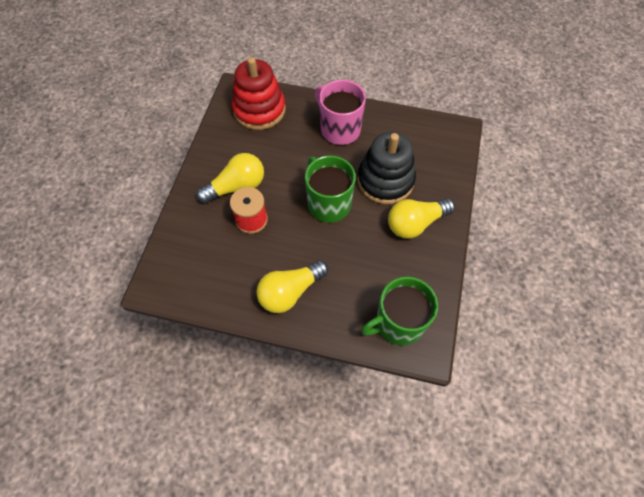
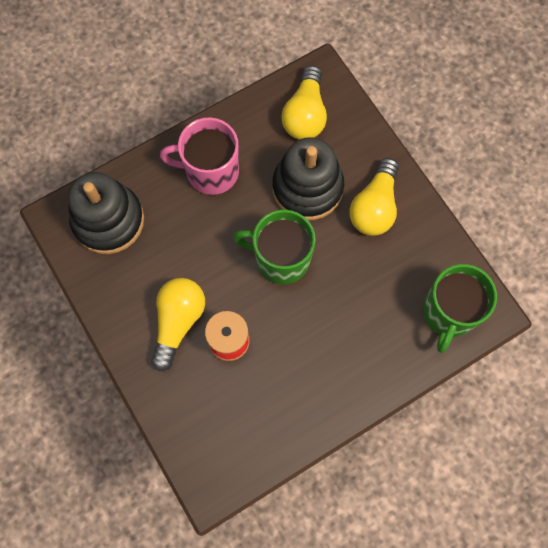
camera: 45 degrees left, 10 degrees up
red stacking toy [232,57,286,130] -> black stacking toy [68,172,144,254]
yellow light bulb [256,260,328,313] -> yellow light bulb moved to [281,65,327,140]

